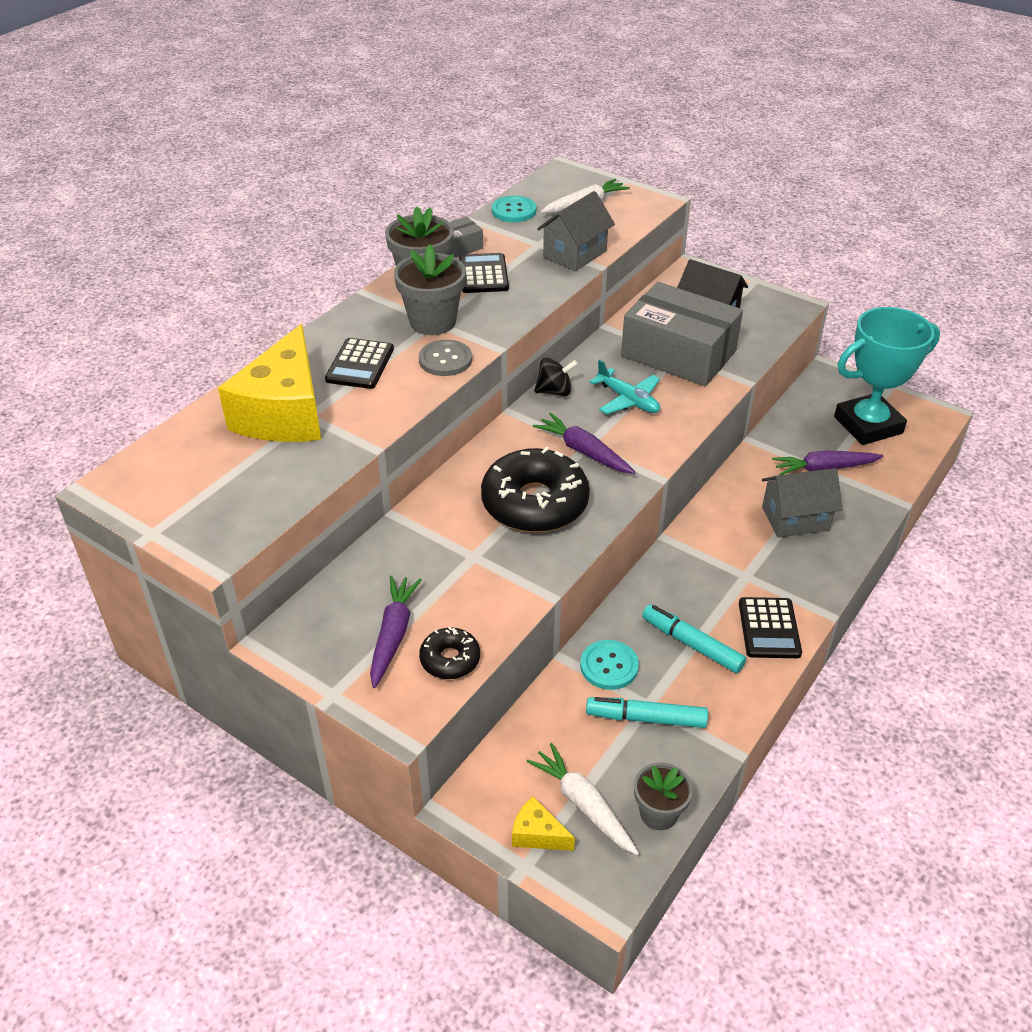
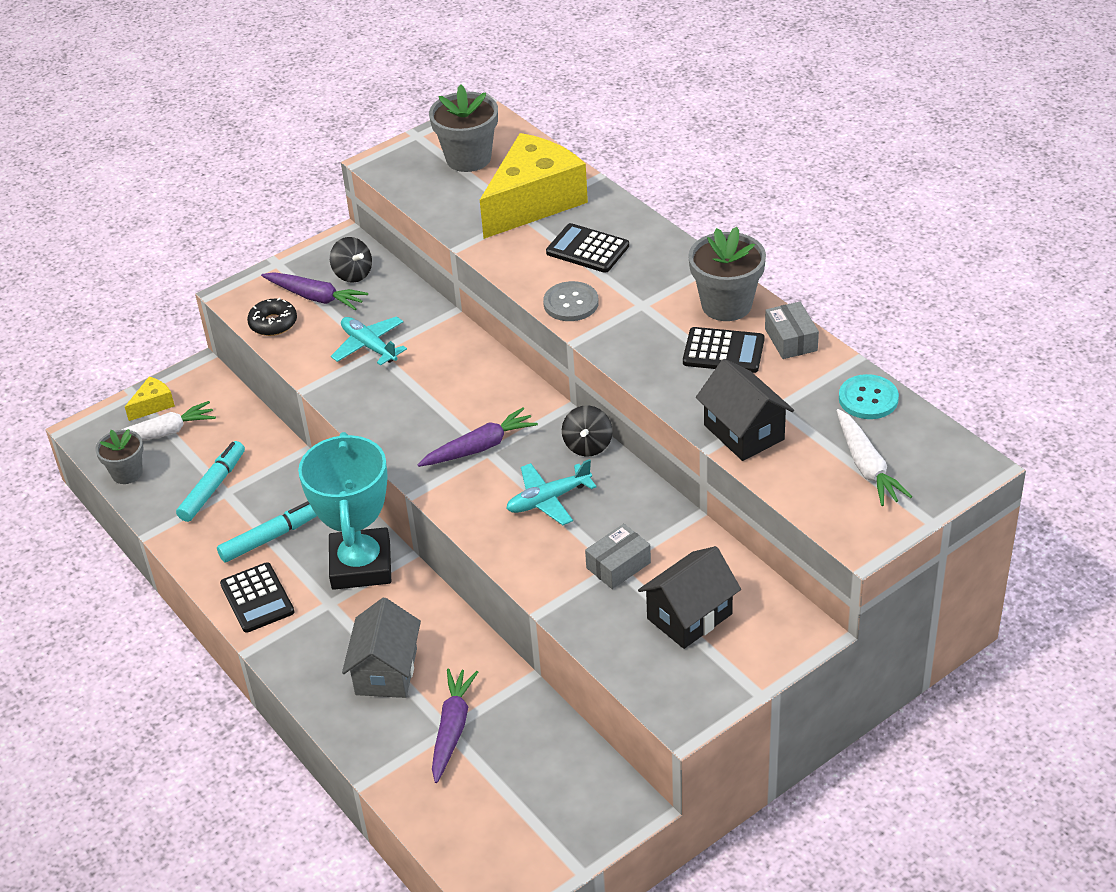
camera: 110 degrees right, 0 degrees up
yellow cheese [218,324,321,442] -> yellow cheese turned 105 degrees clockwise [480,133,588,239]
grey flower pot [394,244,466,335] -> grey flower pot moved to [429,84,498,172]
black donut [481,447,590,532] -> none
grey house [537,191,615,271] -> black house [696,359,794,461]
turquoise button [580,640,639,690] -> none
grey box [621,282,743,386] -> grey box [585,524,651,589], size x0.44
black calculator [739,597,802,658] -> black calculator turned 135 degrees counterclockwise [220,562,295,633]
turquoise trophy [834,307,940,445] -> turquoise trophy moved to [298,432,391,590]
none -> black spinning top [330,237,372,283]
none -> turquoise plane [331,316,407,366]

